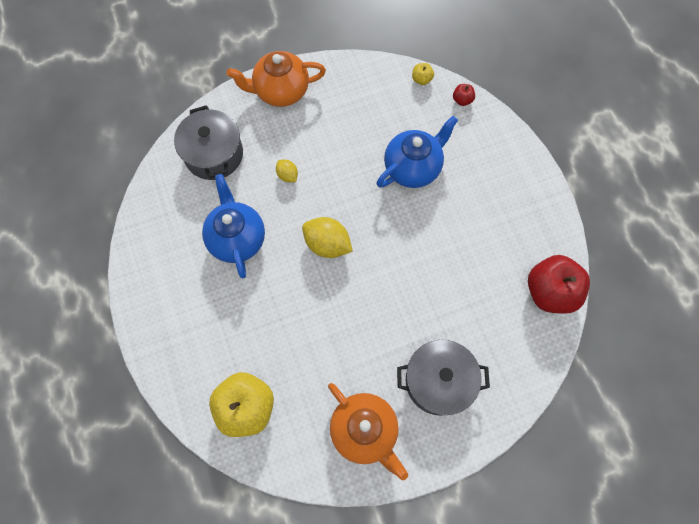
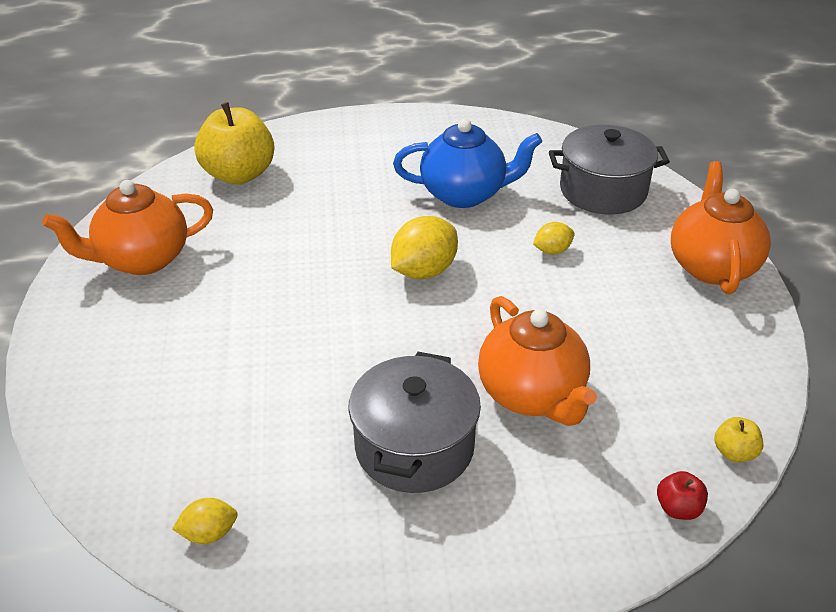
camera: 105 degrees right, 30 degrees down
blue teapot [376,116,458,188] -> orange teapot [478,296,597,426]
grey pot [397,340,490,416] -> grey pot moved to [348,352,481,493]
red apple [528,255,590,314] -> yellow lemon [172,498,238,544]

